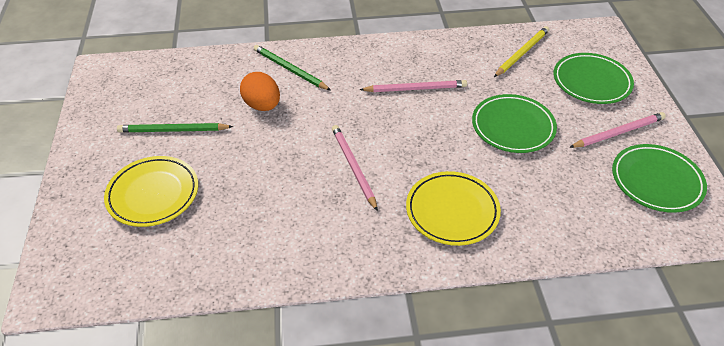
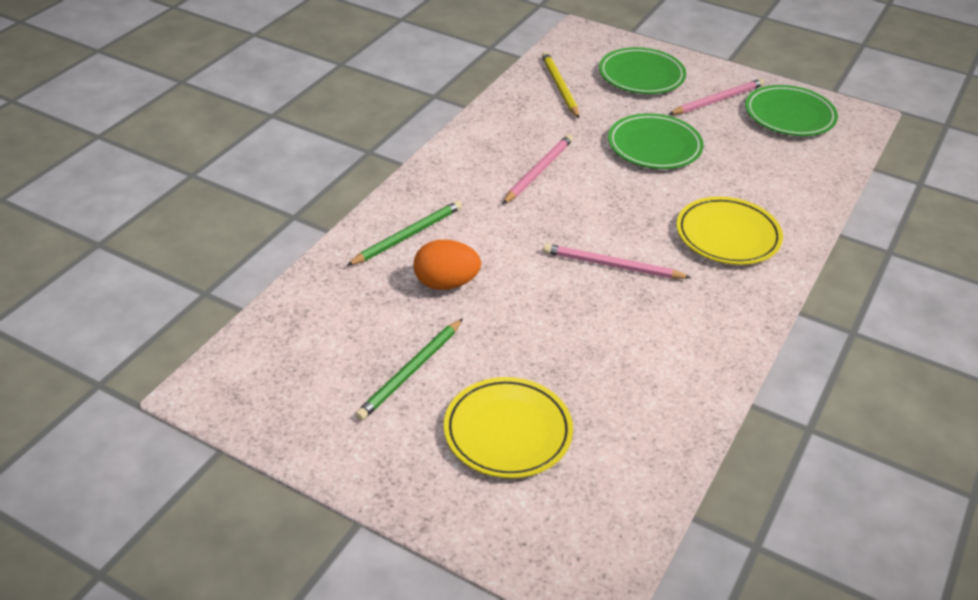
camera: 55 degrees left, 5 degrees down
green pencil [254,45,331,90] -> green pencil turned 150 degrees clockwise [347,201,462,266]
pink pencil [569,112,666,148] -> pink pencil turned 45 degrees clockwise [669,78,764,115]

